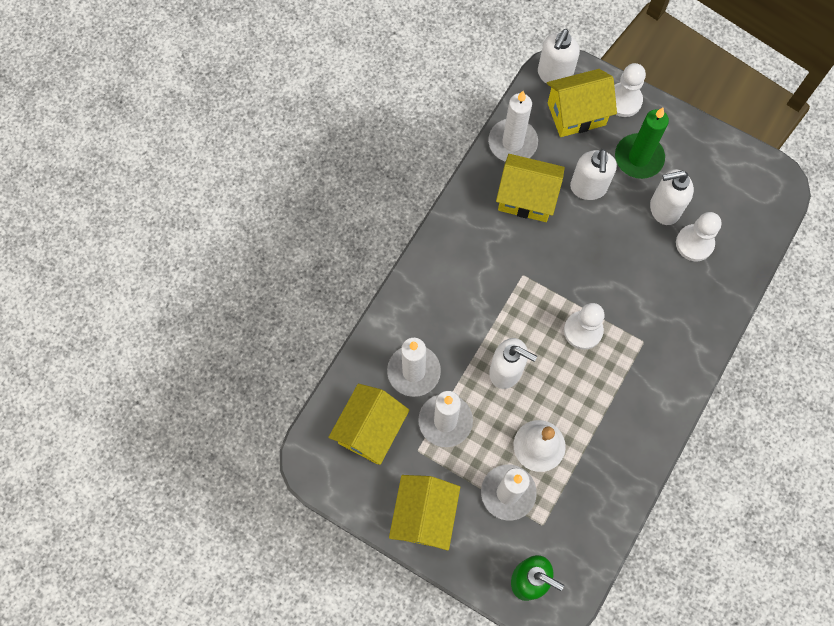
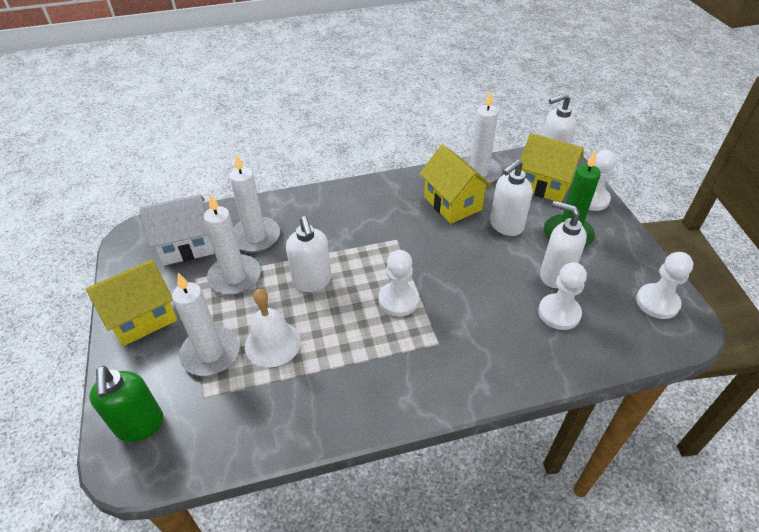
camera: 45 degrees right, 25 degrees down
yellow house [328,384,409,465] -> white house [140,194,214,266]
none -> white pawn [636,252,693,319]

